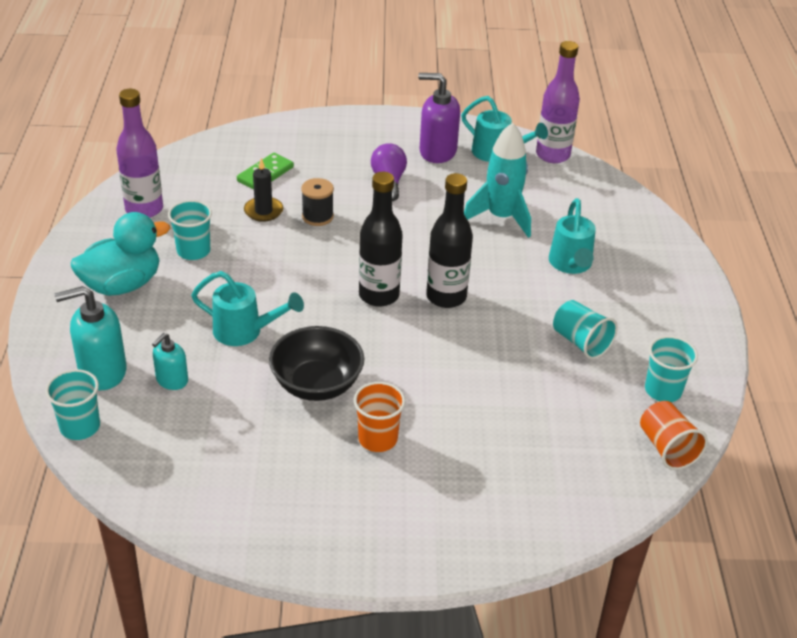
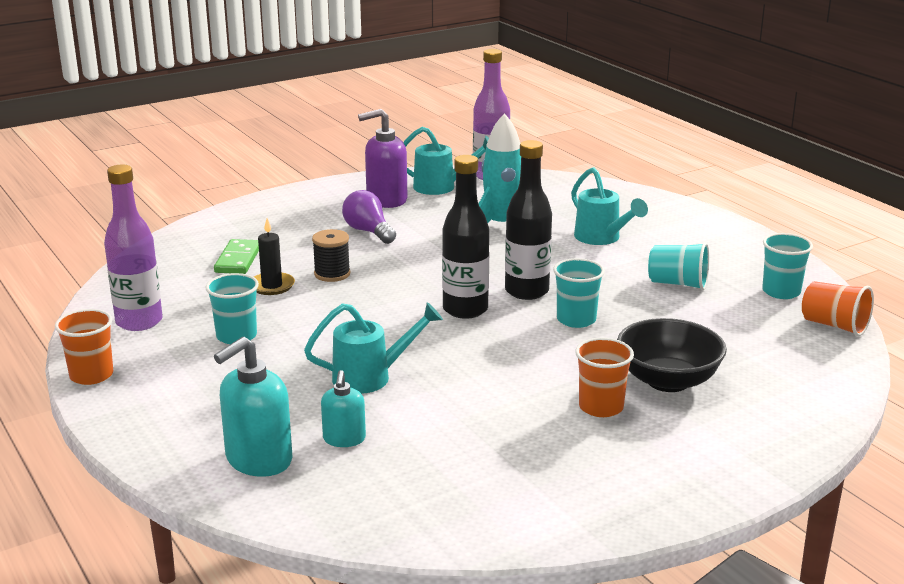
camera: 30 degrees left, 15 degrees down
turquoise cup [45,369,100,440] -> turquoise cup moved to [553,258,605,328]
turquoise duck [71,212,170,296] -> none
black bowl [269,326,364,401] -> black bowl moved to [617,318,727,392]
none -> orange cup [55,309,113,385]

